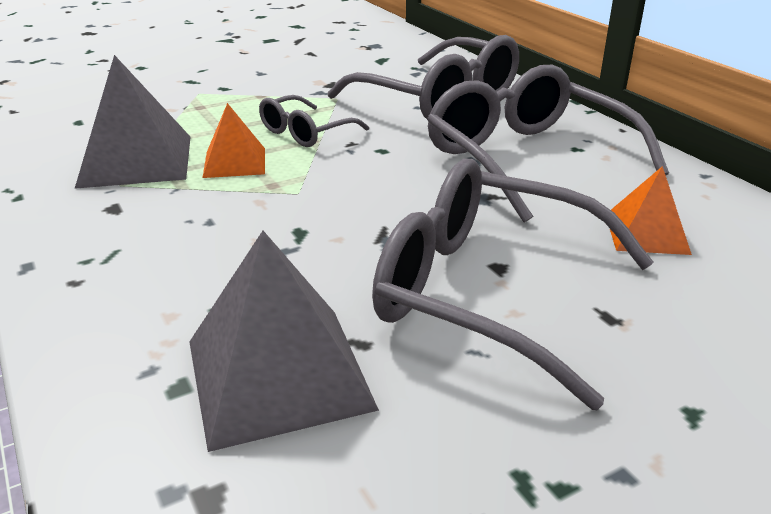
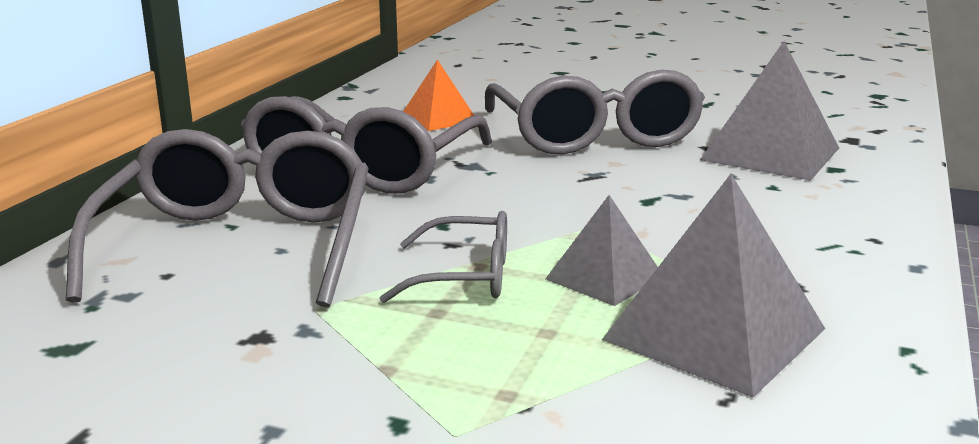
camera: 130 degrees left, 10 degrees down
orange pyramid [203,103,265,178] -> grey pyramid [546,195,658,306]

